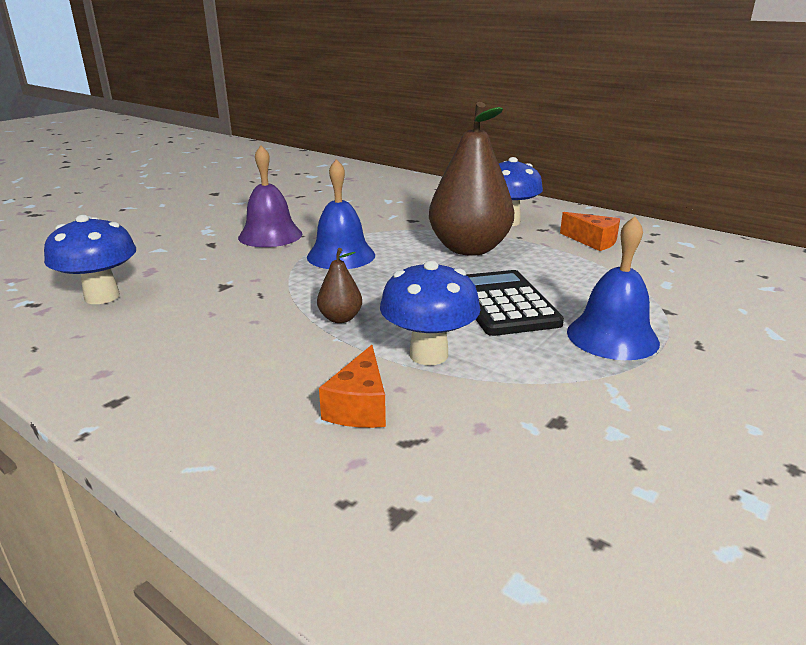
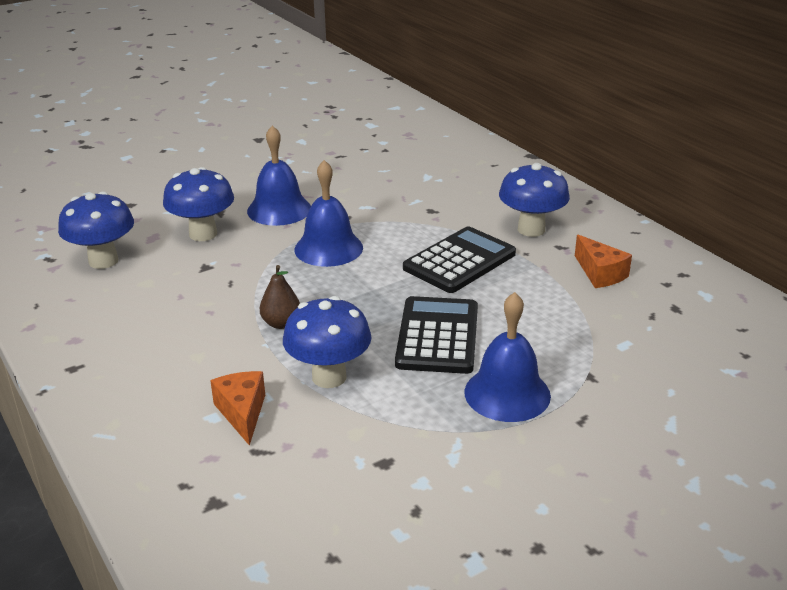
camera: 20 degrees right, 5 degrees up
purple bell [238,145,302,247] -> blue bell [247,125,311,226]
orange cheese [319,345,386,428] -> orange cheese turned 135 degrees clockwise [210,371,265,446]
brown pear [429,102,514,256] -> black calculator [403,227,516,293]
none -> blue mushroom [163,167,234,241]

